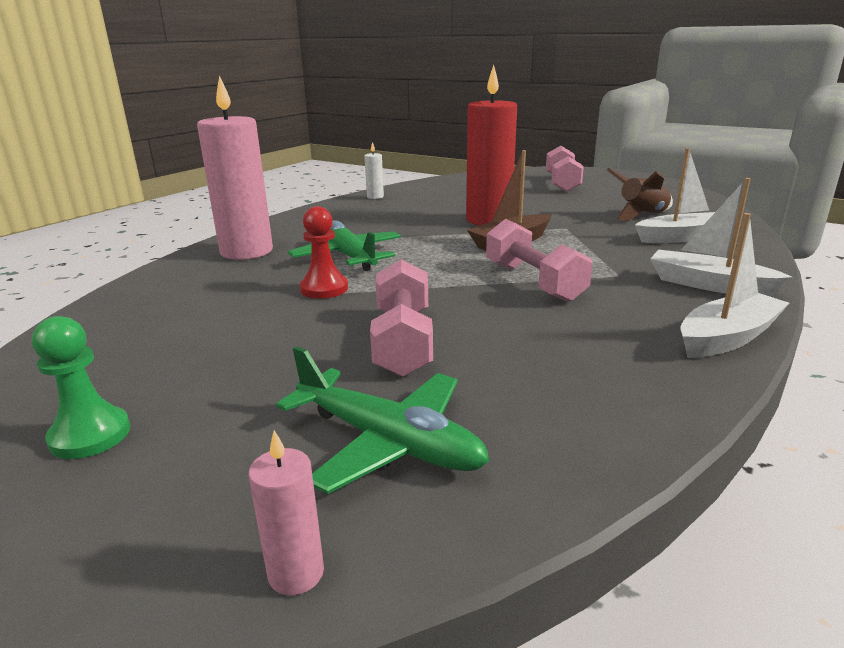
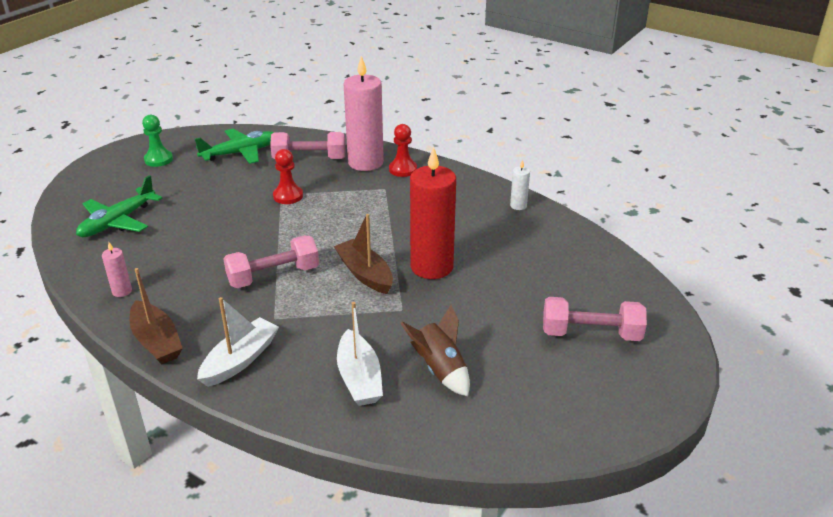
camera: 90 degrees right, 10 degrees up
pink candle [249,430,324,595] -> pink candle moved to [102,242,132,297]
green plane [288,220,401,271] -> green plane moved to [195,129,274,164]
pink dumbbell [370,259,433,377] -> pink dumbbell moved to [270,132,346,159]
white boat [680,213,789,358] -> brown boat [130,268,183,365]
none -> red pawn [389,124,417,177]

